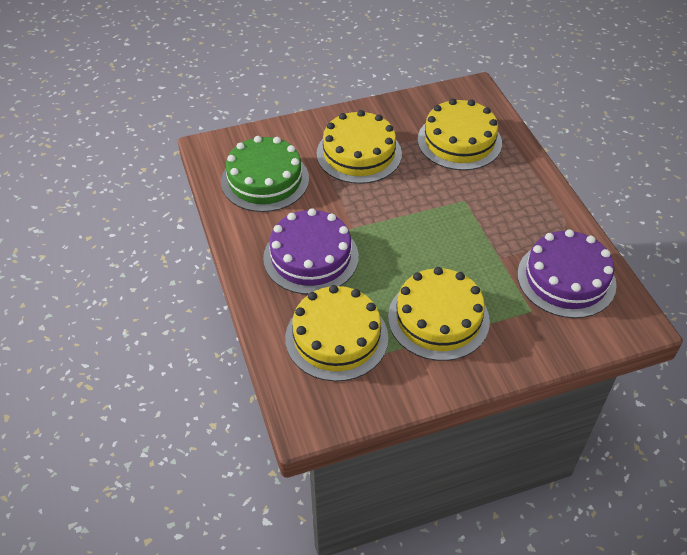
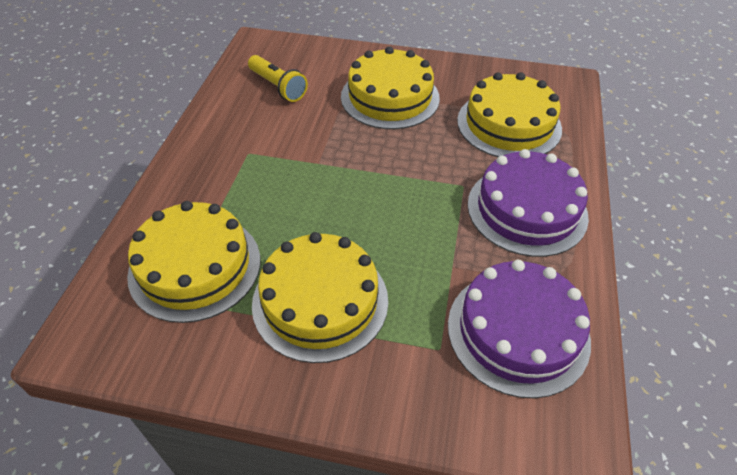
camera: 30 degrees right, 0 degrees up
green cake [221,136,309,212] -> yellow flashlight [248,55,308,102]
purple cake [263,208,359,294] -> purple cake moved to [468,149,589,257]

